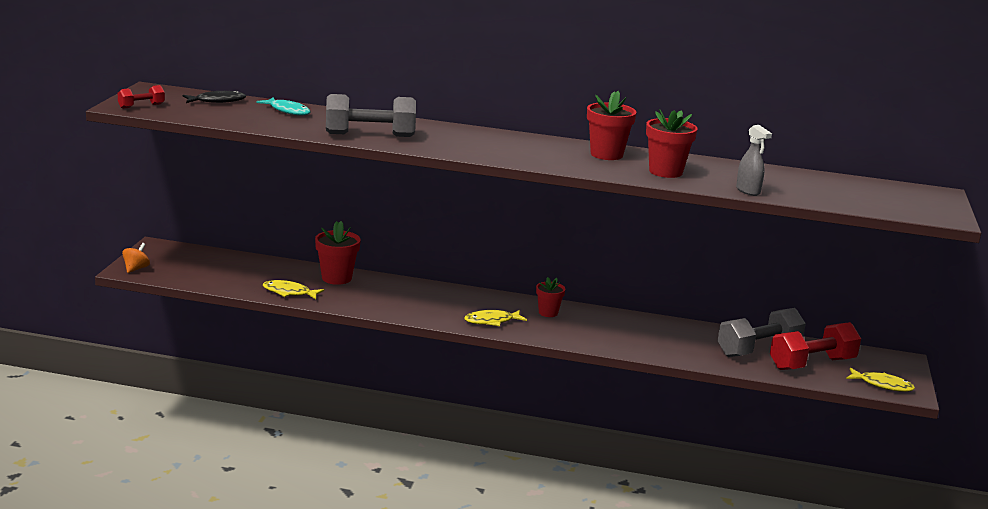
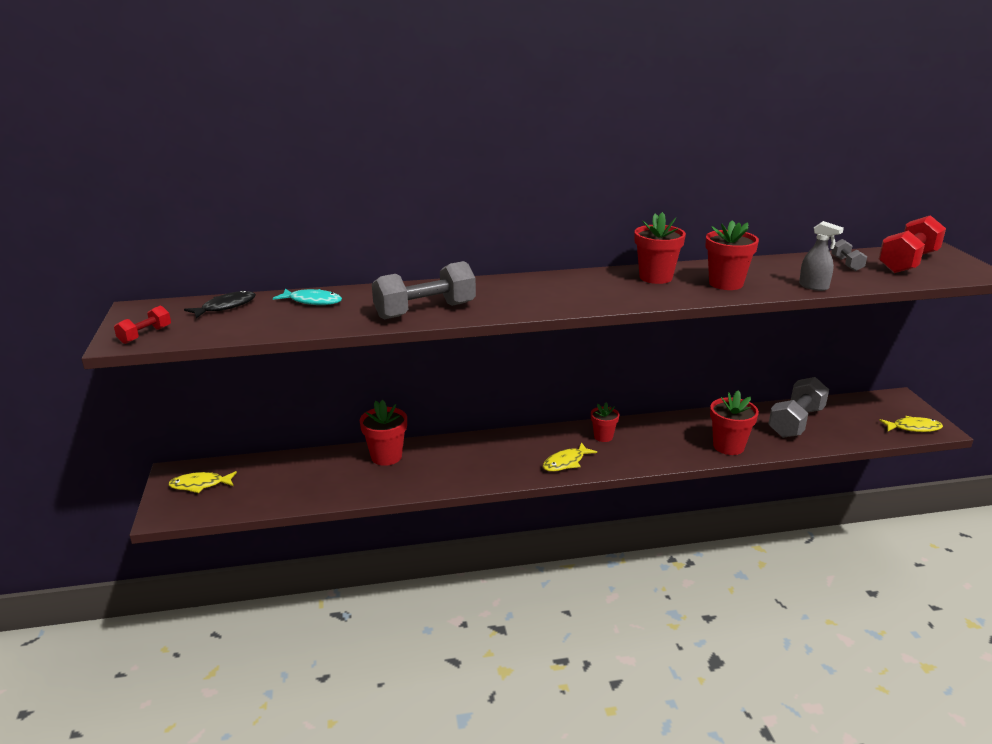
camera: 20 degrees left, 5 degrees up
orange spinning top [122,243,150,273] -> none
yellow fish [263,280,324,299] -> yellow fish moved to [168,471,237,493]
red dumbbell [770,322,861,370] -> red dumbbell moved to [878,215,946,273]
none -> red flower pot [710,390,759,455]
none -> grey dumbbell [831,239,867,271]

